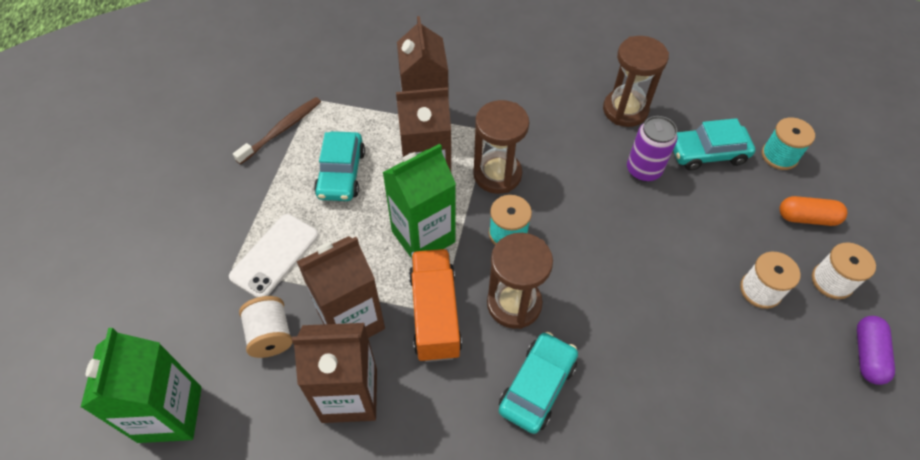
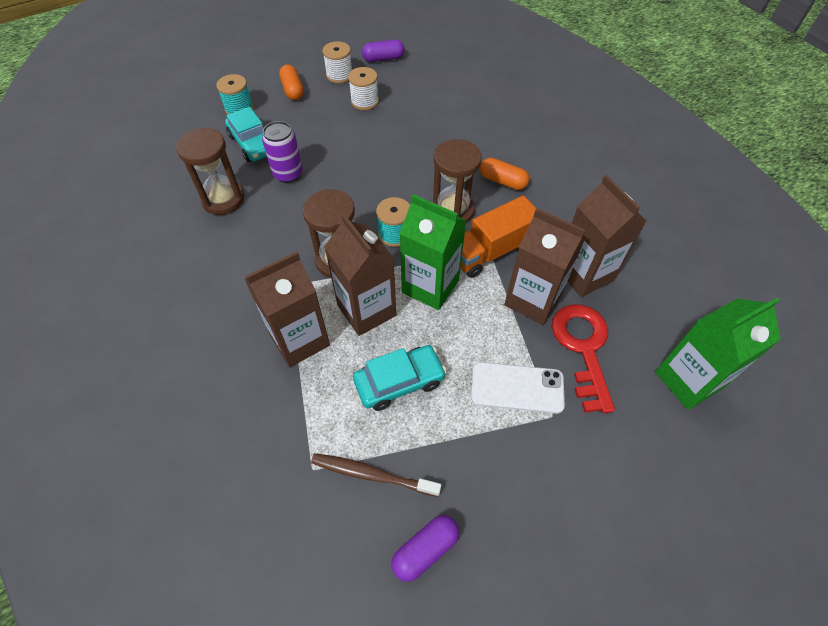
camera: 115 degrees left, 0 degrees up
white spool [239,296,292,358] -> red key [552,304,615,413]
turquoise car [499,332,578,434] -> orange capsule [480,158,529,190]
none -> purple capsule [391,515,459,582]

